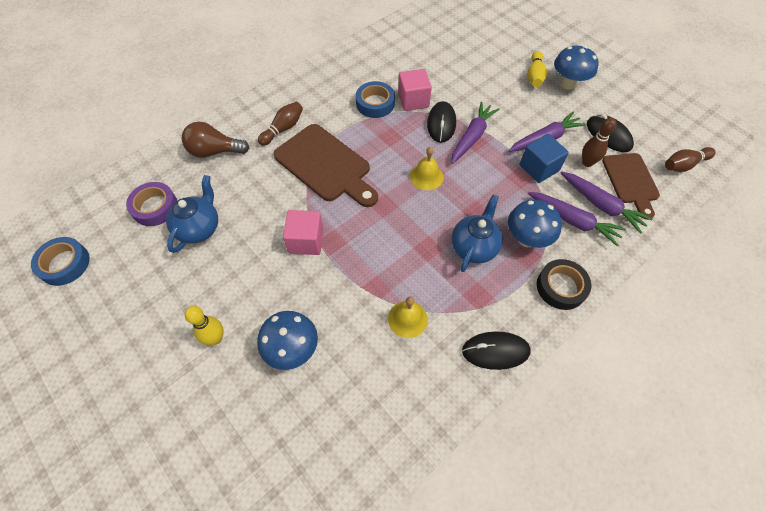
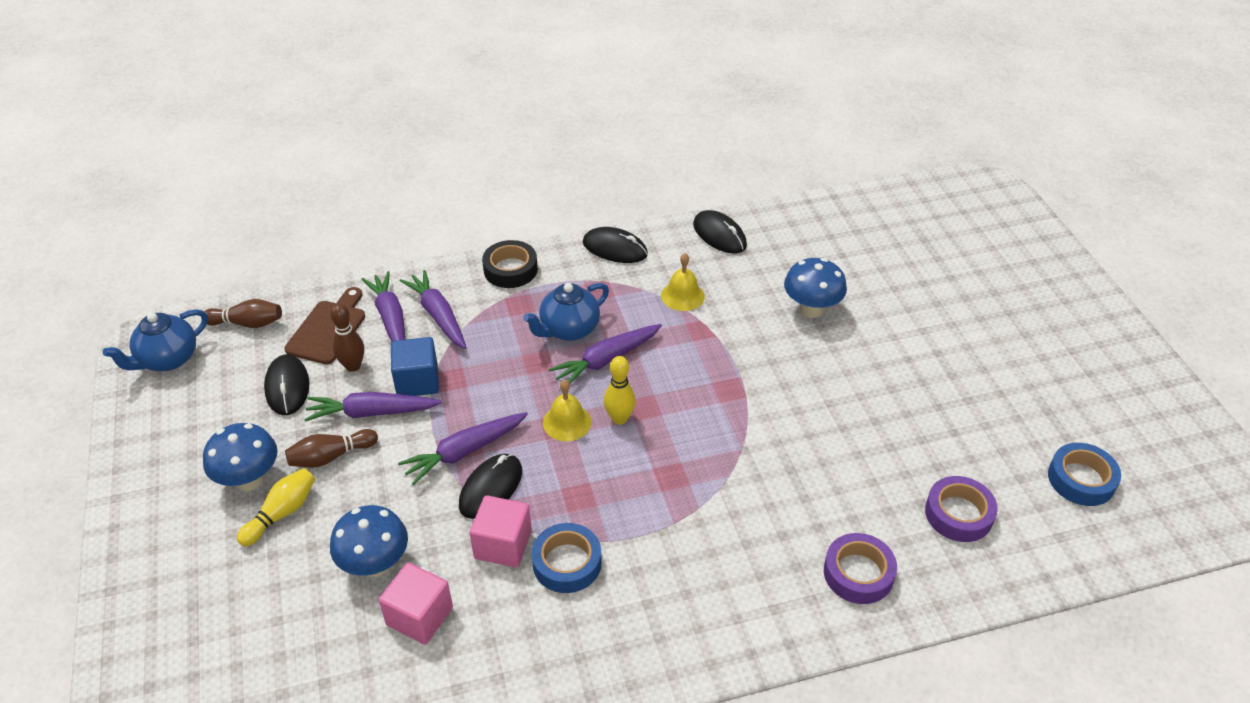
camera: 155 degrees left, 15 degrees down
blue teapot [166,175,218,253] -> blue teapot moved to [103,309,208,371]
brown light bulb [182,122,249,158] -> purple tape [824,533,897,604]
yellow bowling pin [185,306,224,345] -> yellow bowling pin moved to [604,356,636,425]
brown bowling pin [258,102,303,146] -> brown bowling pin moved to [285,429,378,468]
brown cutting board [274,124,378,207] -> none
pink cube [283,210,324,255] -> pink cube moved to [379,563,453,644]
blue mushroom [508,200,562,248] -> blue mushroom moved to [330,505,408,577]
none -> purple carrot [549,324,662,383]
none -> black mouse [693,210,747,254]

